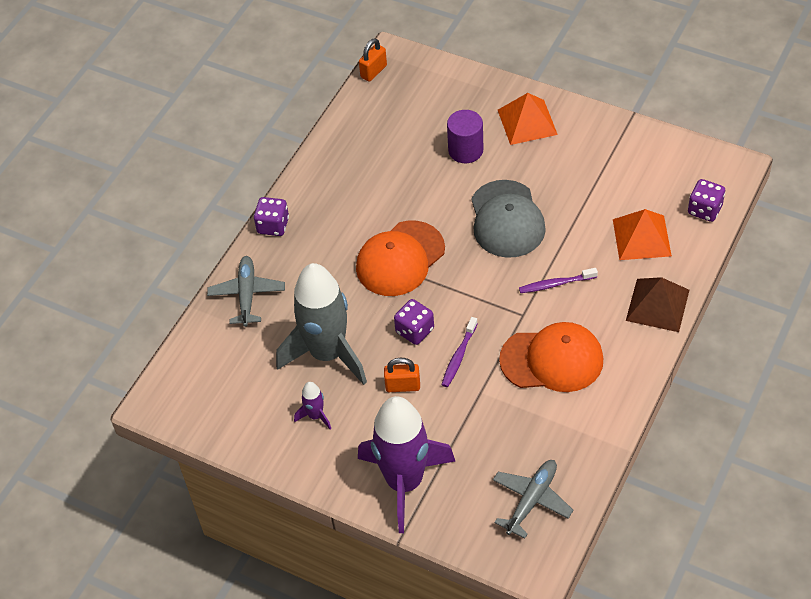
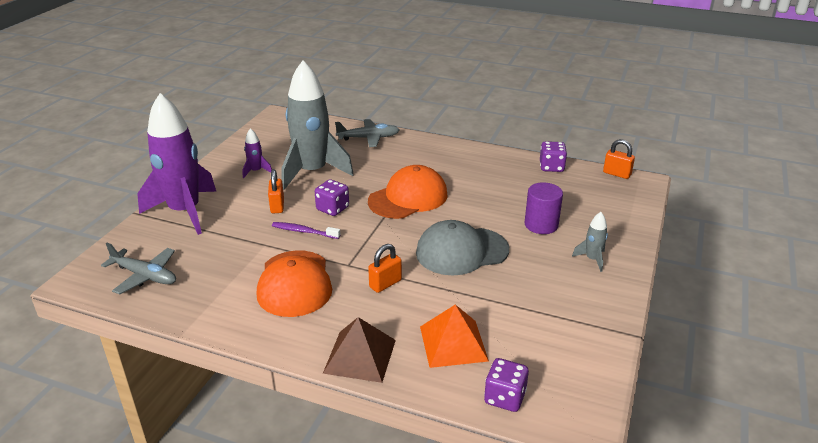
camera: 80 degrees right, 20 degrees down
purple dice [254,197,289,236] -> purple dice moved to [540,141,567,172]
orange cap [356,221,445,296] -> orange cap turned 105 degrees clockwise [368,165,448,219]
orange pyramid [498,93,558,145] -> grey rocket [572,212,608,272]
purple toothbrush [519,268,598,293] -> orange padlock [368,244,402,293]

